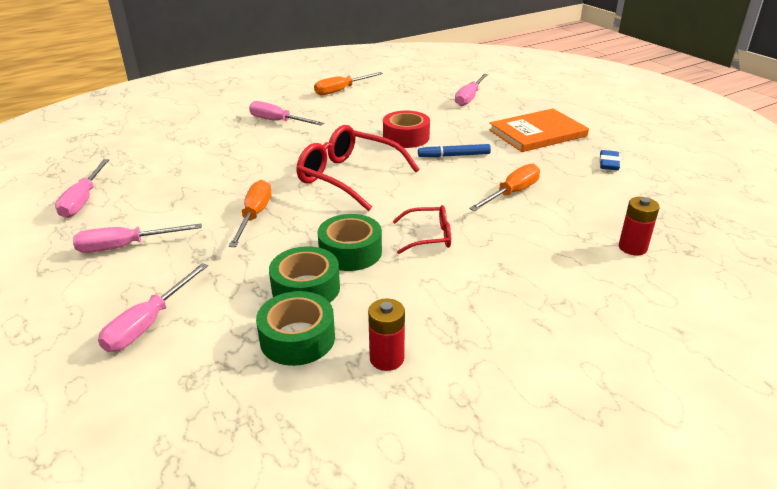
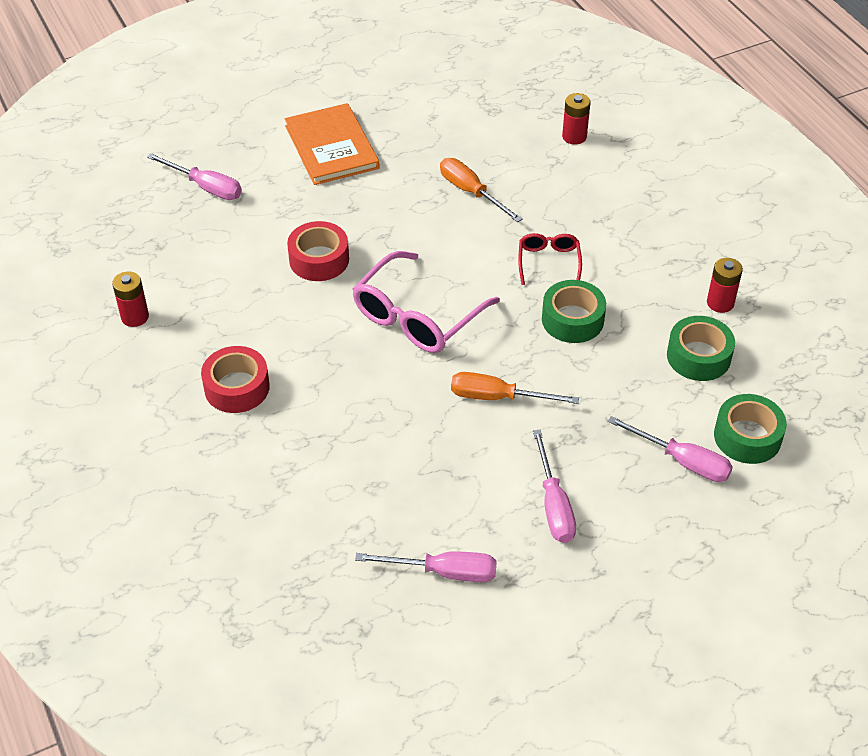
camera: 85 degrees left, 15 degrees up
pink screwdriver [249,101,324,126] -> red tape [201,346,270,413]
green tape [269,246,340,303] -> green tape moved to [714,394,787,464]
red glasses [296,125,419,211] -> pink glasses [352,251,500,353]
orange screwdriver [314,72,383,95] -> red battery [112,271,149,327]
blue marker [418,144,491,157] -> none
blue eraser [599,150,620,171] -> none

